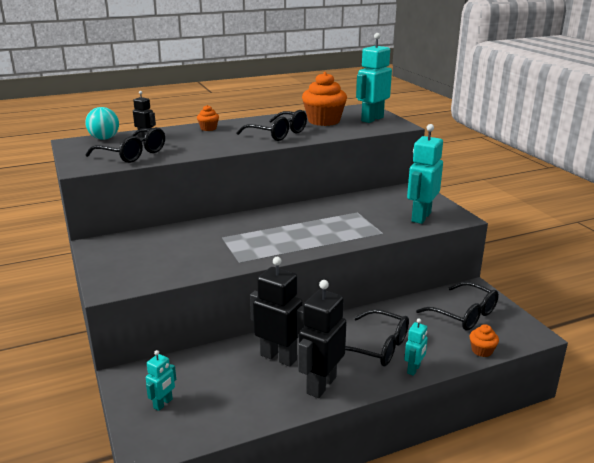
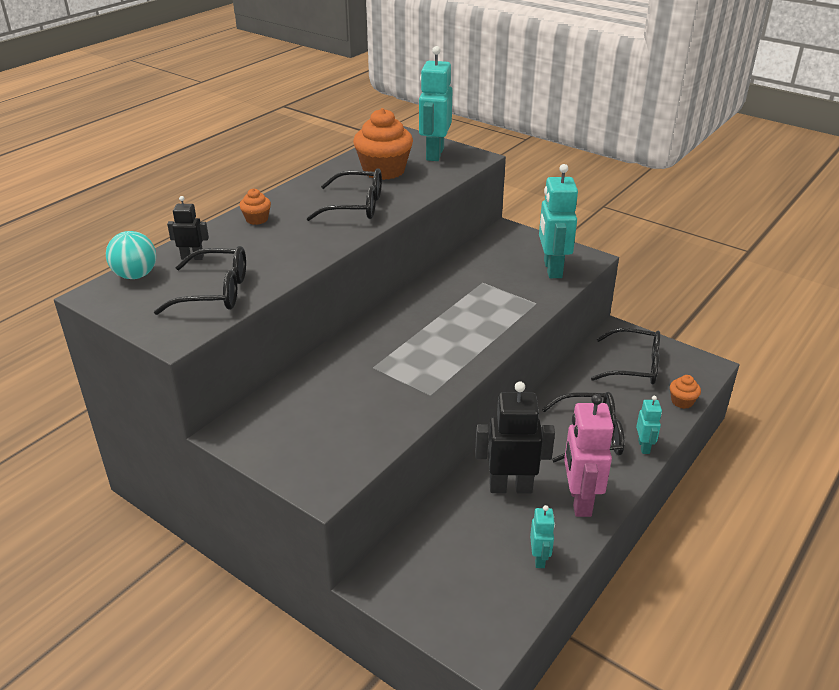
camera: 30 degrees left, 10 degrees up
turquoise robot [146,350,176,411] -> turquoise robot moved to [530,505,555,568]
black robot [299,280,346,398] -> pink robot [564,394,614,517]

